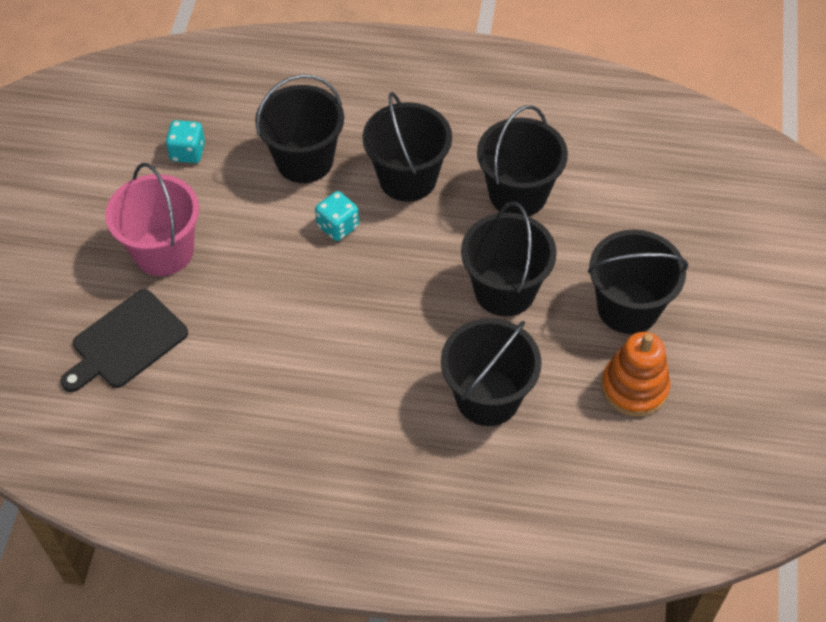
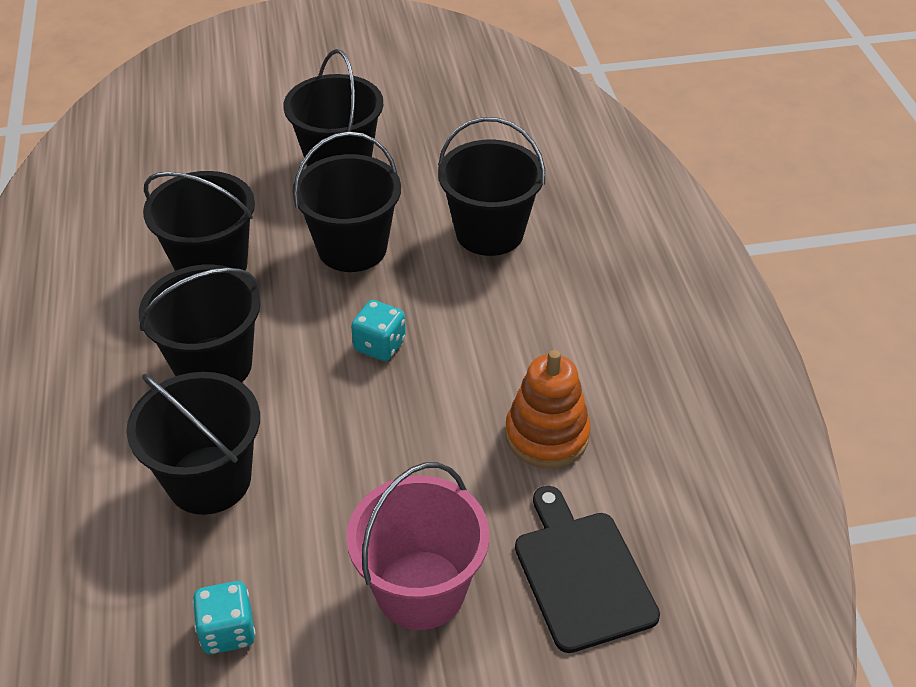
camera: 110 degrees left, 10 degrees down
black cutting board [60,289,188,392] -> black cutting board turned 135 degrees counterclockwise [515,486,660,653]
turquoise dice [315,191,359,241] -> turquoise dice moved to [351,300,406,361]
orange stacking toy [601,332,670,417] -> orange stacking toy moved to [505,350,591,468]

